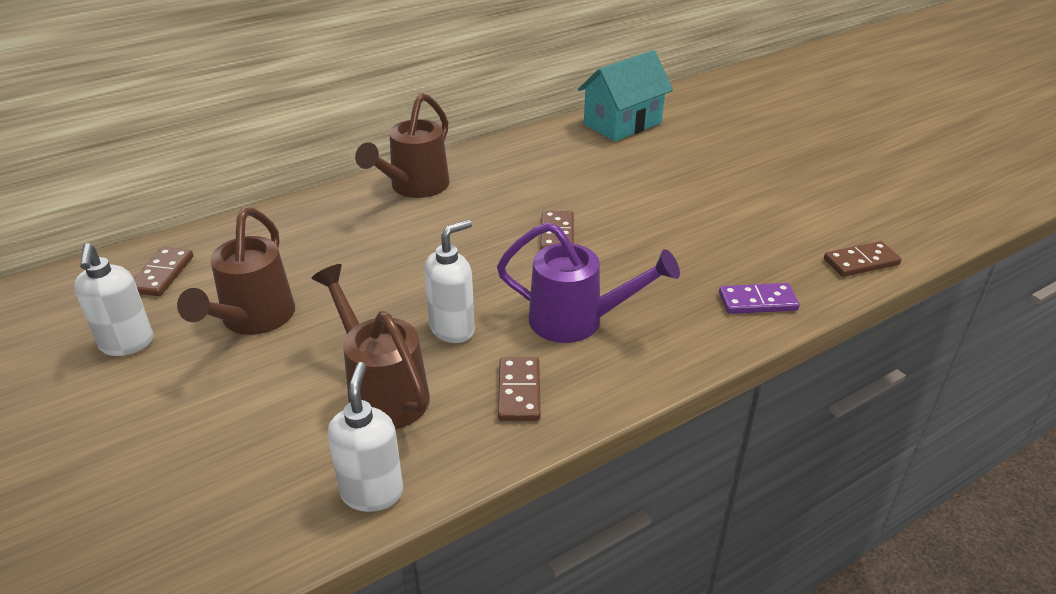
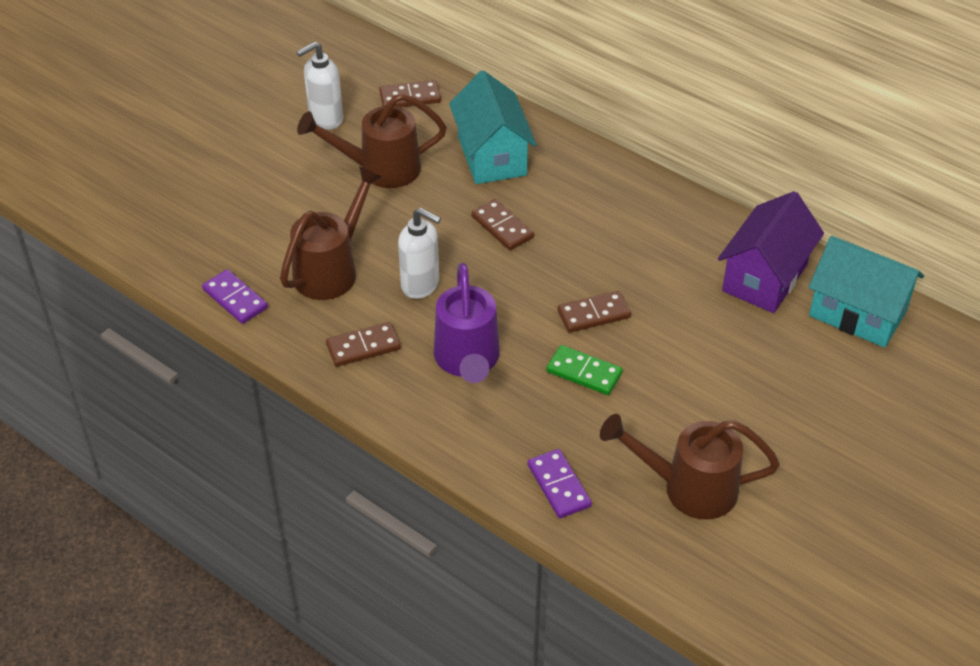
camera: 70 degrees right, 10 degrees up
white soap dispenser [327,362,403,512] -> purple domino [202,269,268,324]
brown watering can [355,93,449,198] -> brown watering can moved to [600,414,780,519]
brown domino [824,241,902,277] -> brown domino moved to [471,199,534,250]
none -> turquoise house [449,70,537,184]
none -> green domino [546,345,623,395]
none -> purple house [718,191,824,313]

